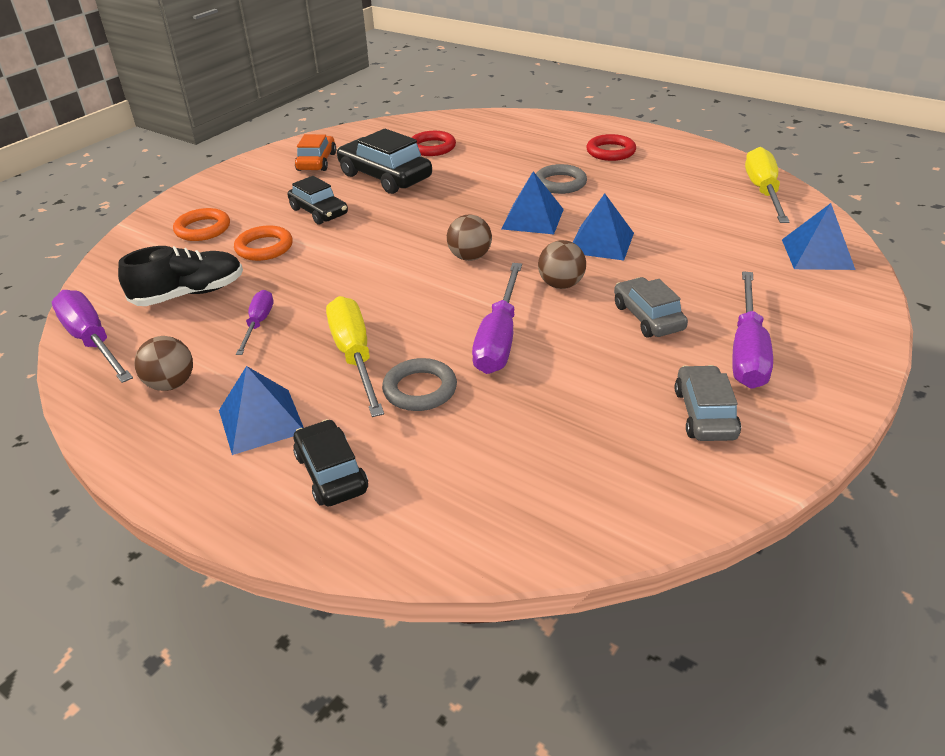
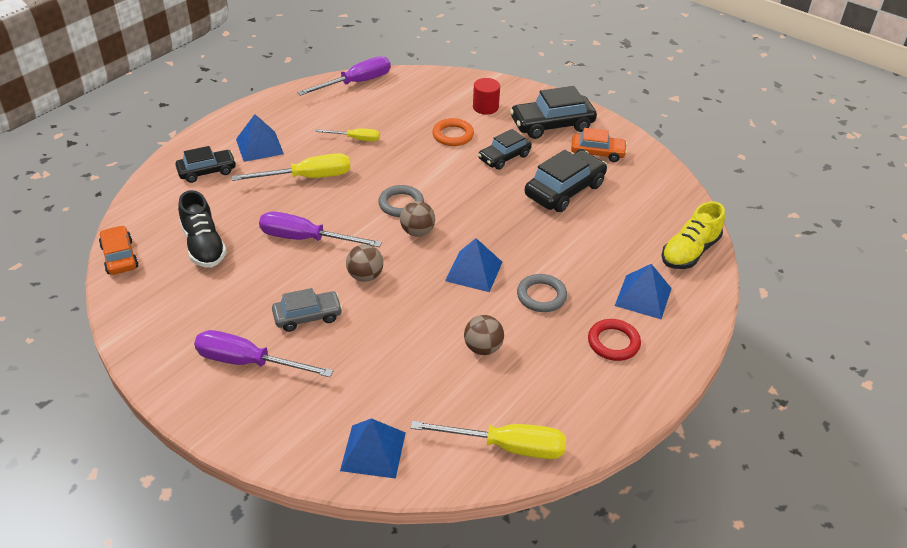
camera: 90 degrees right, 5 degrees up
black shoe [118,246,243,306] -> black shoe moved to [178,190,227,268]
brown ball [134,336,193,391] -> brown ball moved to [464,315,504,355]
orange ring [173,208,230,241] -> red cylinder [473,78,500,115]
purple screwdriver [236,290,273,355] -> yellow screwdriver [315,129,380,142]
grey ring [382,358,457,411] -> grey ring moved to [378,185,424,217]
red ring [411,131,456,156] -> none
blue pyramid [573,194,634,261] -> blue pyramid moved to [615,264,672,319]
grey car [675,365,741,441] -> none
none -> orange car [99,225,139,275]
none -> black car [510,86,597,139]
none -> yellow shoe [661,201,725,269]

